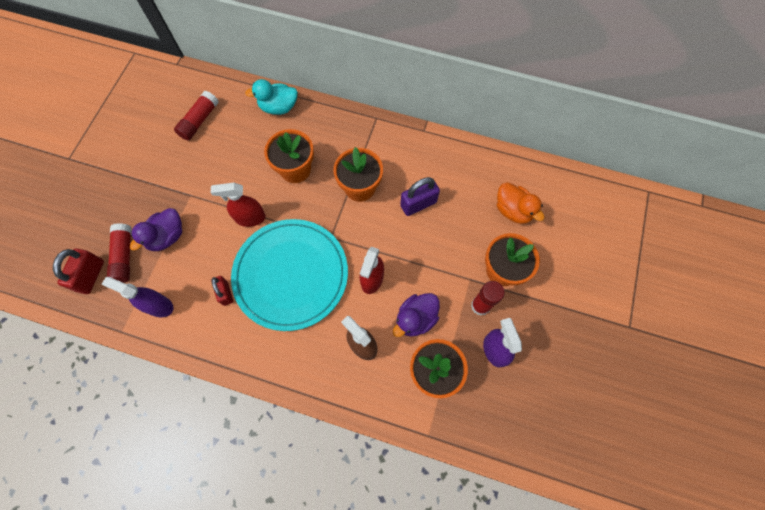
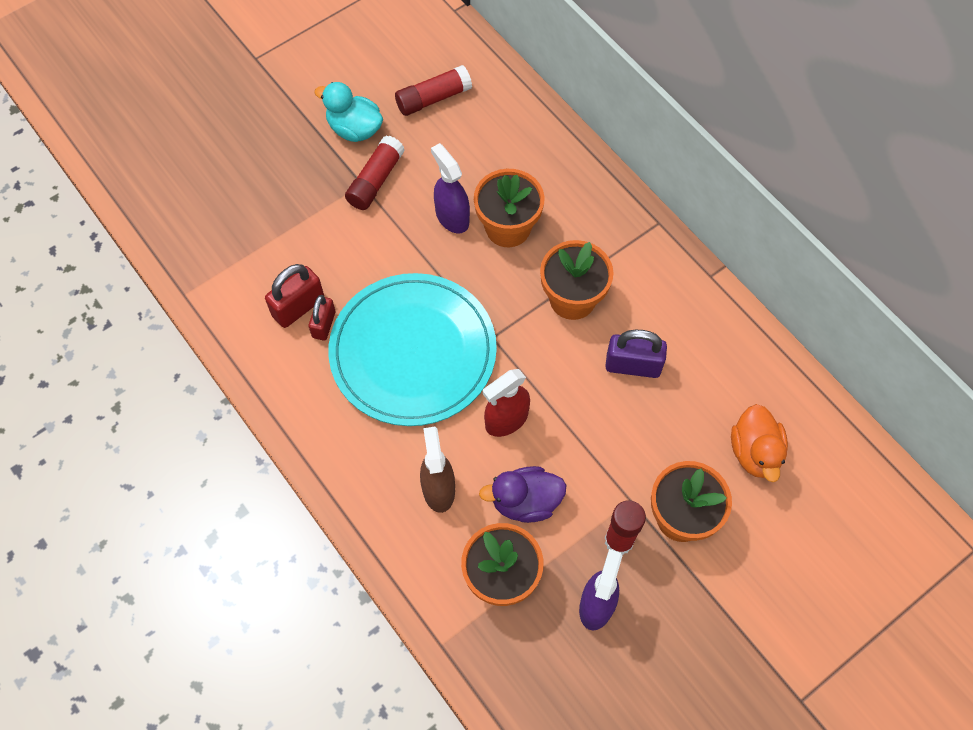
camera: 35 degrees right, 5 degrees down
red padlock [53,248,104,294] -> red padlock moved to [265,264,324,328]
purple spray bottle [101,277,174,317] -> purple spray bottle moved to [431,143,470,233]
red glue stick [107,223,132,283] -> red glue stick moved to [345,135,405,210]
purple duck [130,208,182,251] -> none
red spray bottle [211,183,266,227] -> none
turquoise duck [245,79,298,115] -> turquoise duck moved to [314,82,383,142]

